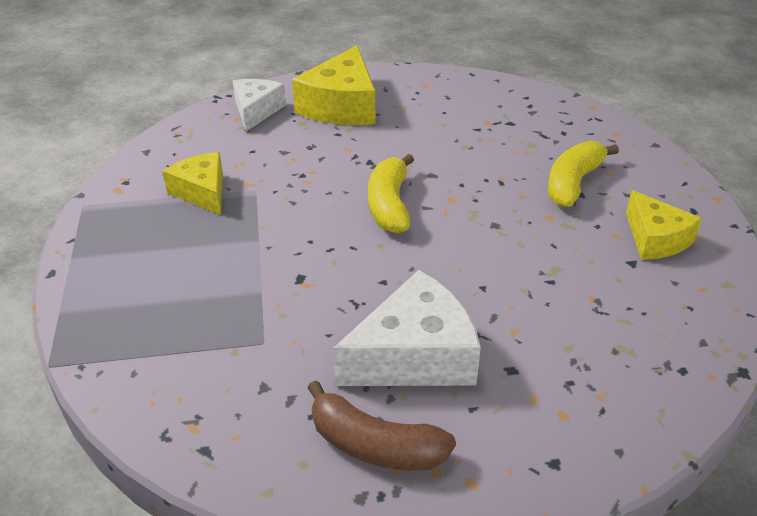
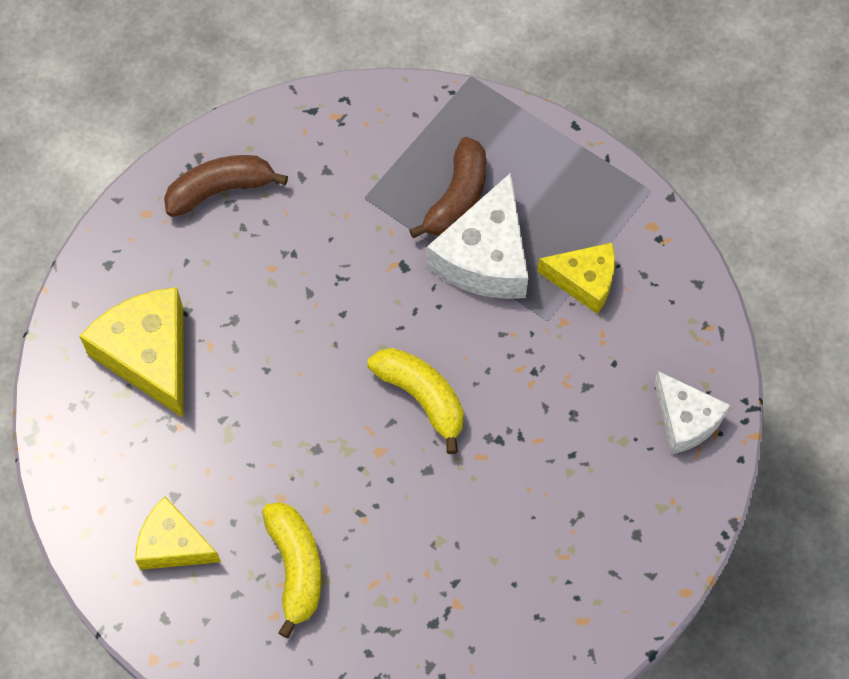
camera: 135 degrees right, 25 degrees up
yellow cheese [292,45,375,125] -> yellow cheese moved to [79,287,184,418]
white cheese [333,270,481,386] -> white cheese moved to [427,173,528,299]
none -> brown banana [409,137,486,238]

